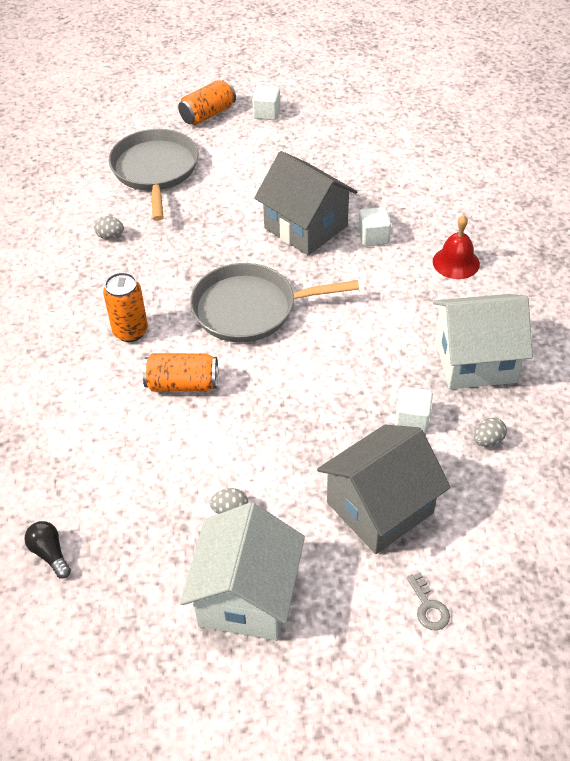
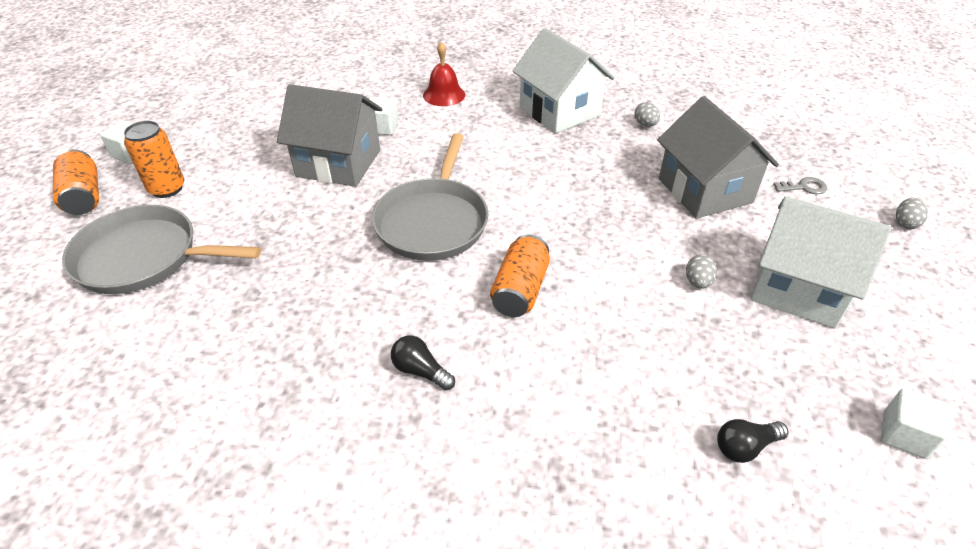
camera: 75 degrees left, 5 degrees down
grey egg [94,216,124,239] -> grey egg moved to [896,198,928,229]
orange can [103,272,148,342] -> orange can moved to [123,121,184,198]
grey house [254,151,357,255] -> grey house turned 45 degrees clockwise [277,84,383,187]
white cube [395,387,433,433] -> white cube moved to [881,388,949,459]
white house [433,294,533,389] -> white house turned 45 degrees counterclockwise [513,28,615,133]
none -> black light bulb [391,336,455,390]

